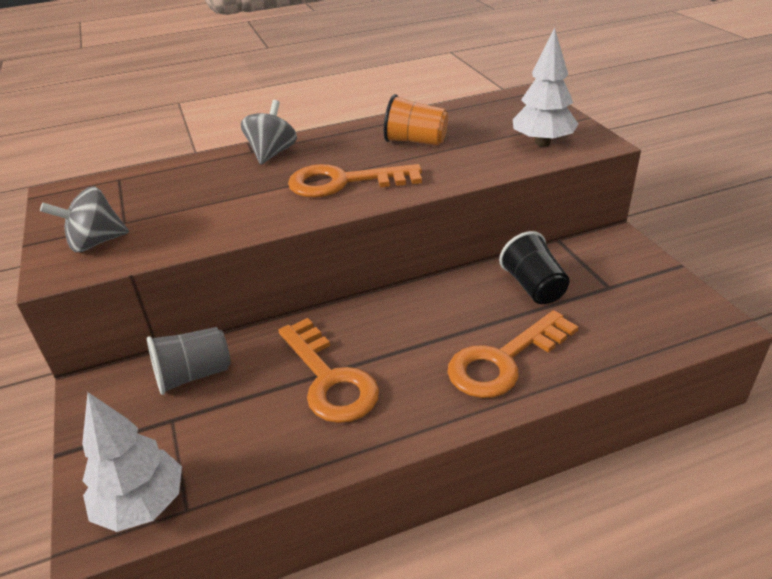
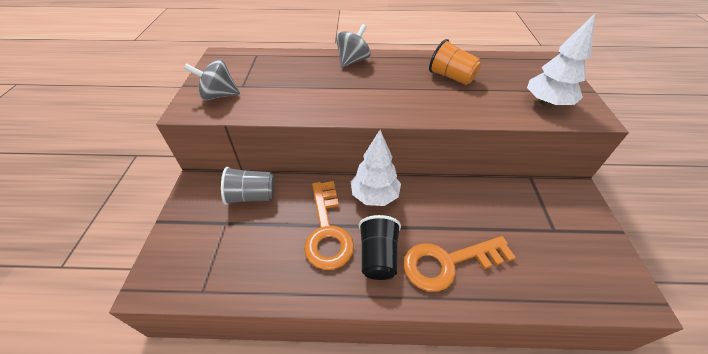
camera: 20 degrees right, 10 degrees up
white tree [82,392,182,532] -> white tree moved to [351,130,401,206]
orange key [288,164,422,198] -> none
black cup [499,231,569,304] -> black cup moved to [359,215,401,280]

